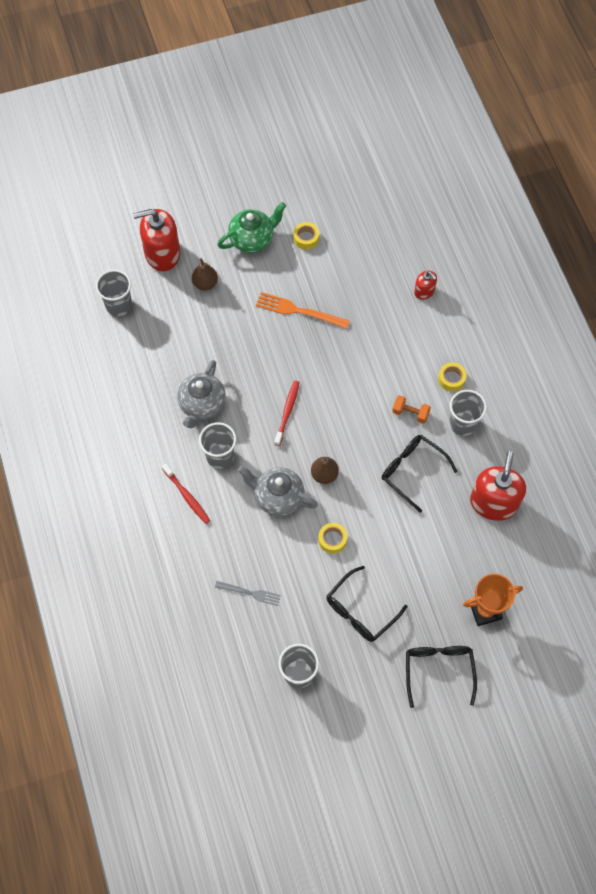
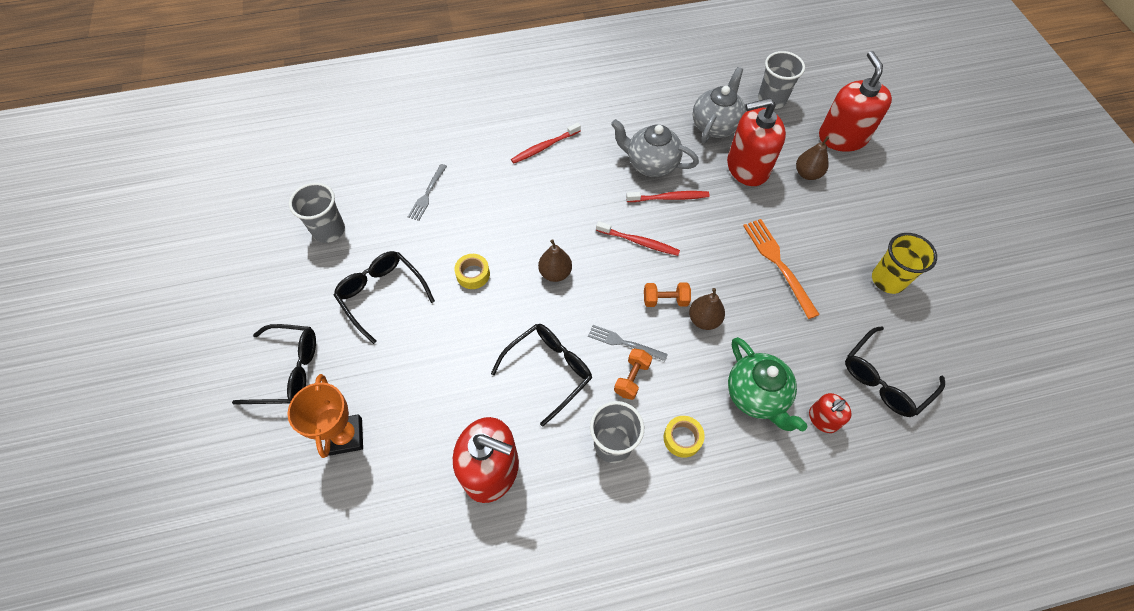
camera: 95 degrees right, 5 degrees down
grey cup [199,422,236,469] -> none
green teapot [217,202,286,253] -> green teapot moved to [728,337,808,431]
grey teapot [238,466,318,516] -> grey teapot moved to [693,67,746,143]
orange fork [256,292,350,329] -> orange fork turned 45 degrees counterclockwise [743,219,820,319]
yellow tape [293,222,319,250] -> yellow cup [872,233,937,294]
none -> grey fork [588,325,668,361]
none -> red toothbrush [626,191,709,202]
none -> orange dumbbell [644,282,691,307]
none -> brown pear [689,288,725,330]
none -> red soap dispenser [727,98,786,186]
none -> black glasses [845,326,945,417]

